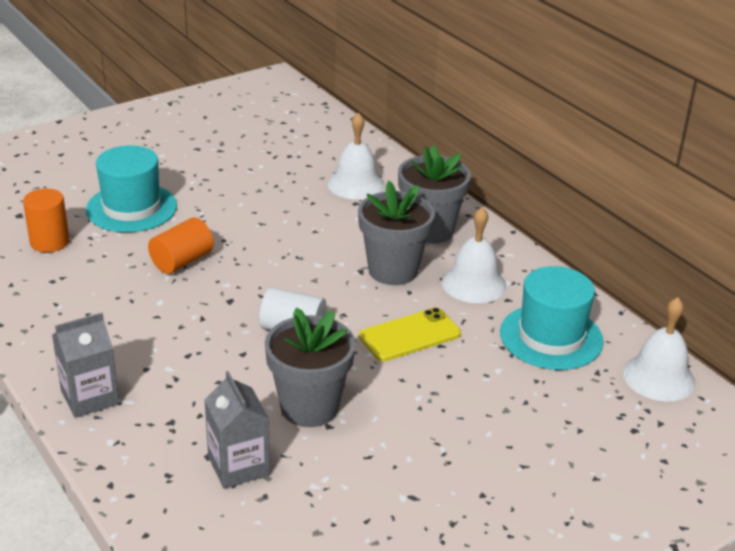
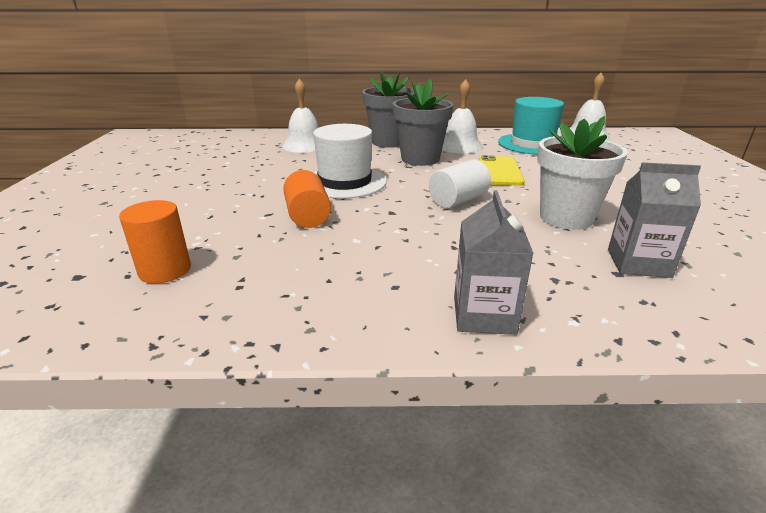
camera: 55 degrees left, 5 degrees down
turquoise hat [86,145,177,232] -> none
grey flower pot [265,307,356,427] -> white flower pot [537,116,628,230]
none -> white hat [313,124,387,199]

